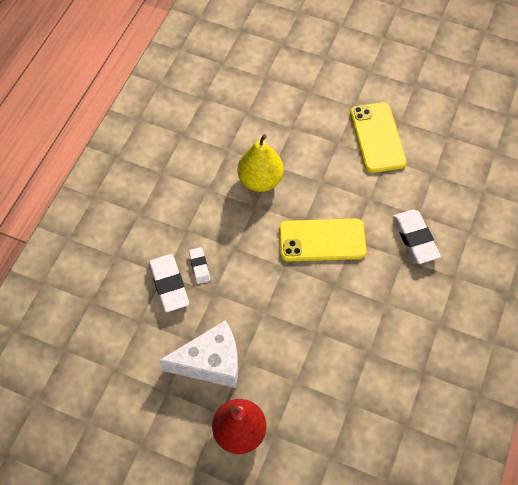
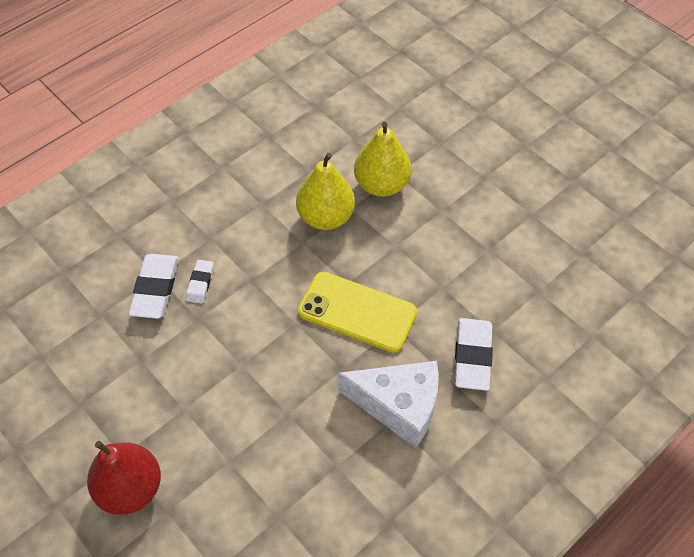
camera: 25 degrees right, 5 degrees down
white cheese [159,320,238,388] -> white cheese moved to [338,361,439,448]
yellow phone [350,102,406,173] -> none
none -> yellow pear [354,122,411,197]

